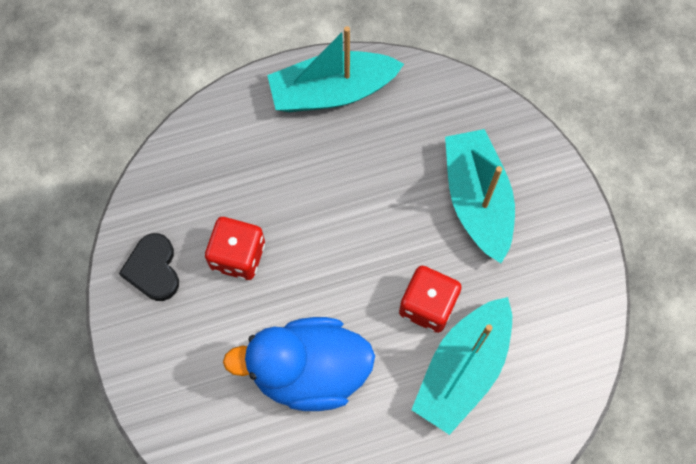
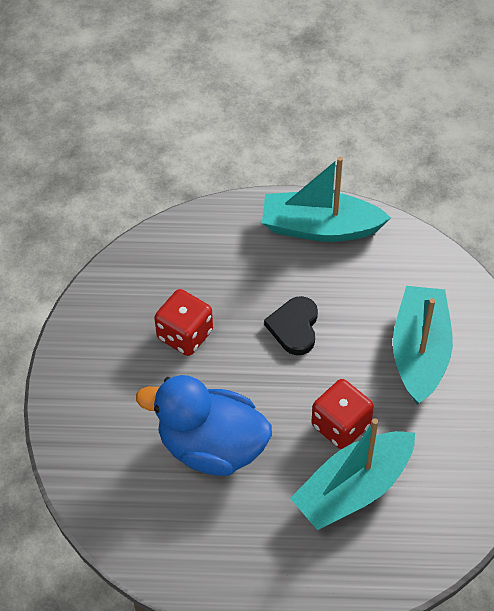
camera: 20 degrees right, 15 degrees down
black heart [119,233,179,301] -> black heart moved to [264,296,318,355]

